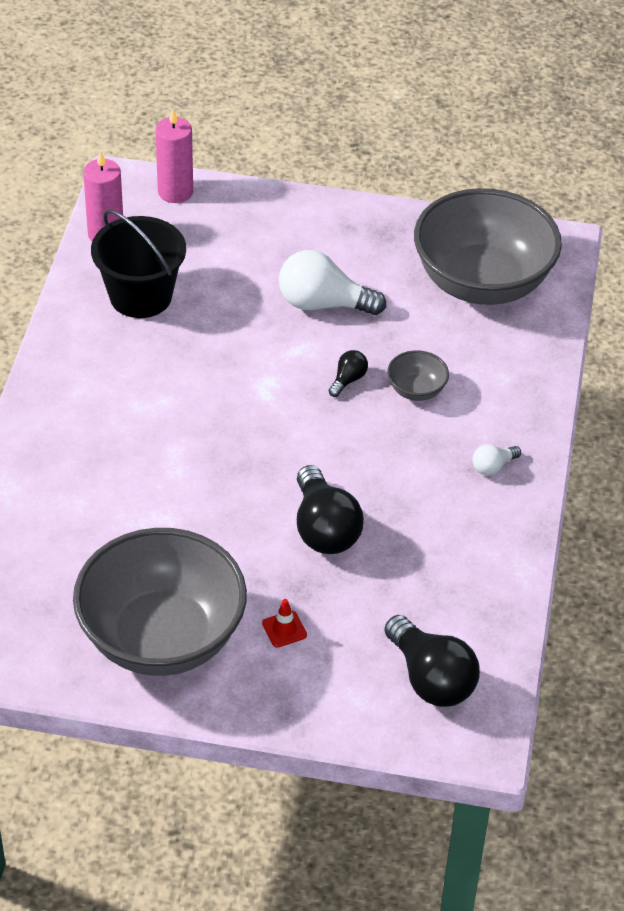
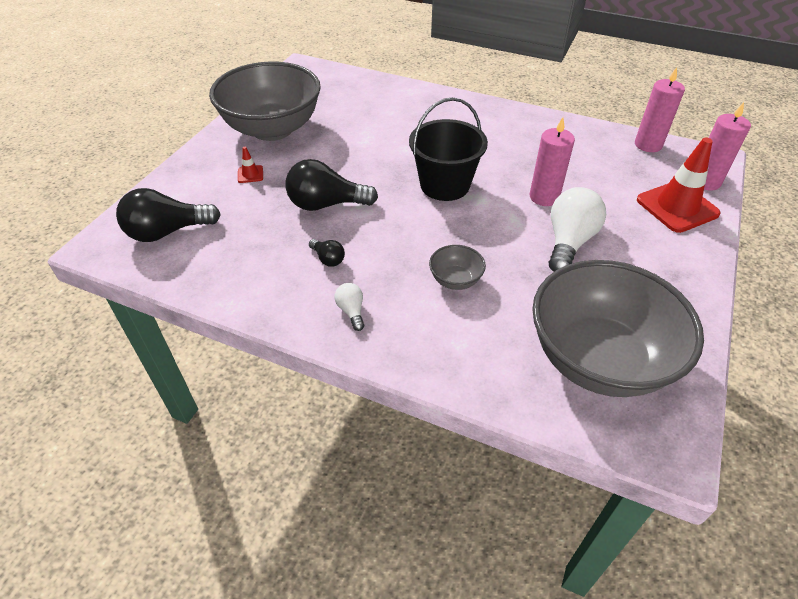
camera: 105 degrees right, 0 degrees up
black bucket [91,210,186,318] -> black bucket moved to [409,97,488,201]
black light bulb [329,350,368,397] -> black light bulb moved to [309,239,345,267]
none -> pink candle [530,117,575,206]
none -> red traffic cone [637,138,721,233]

